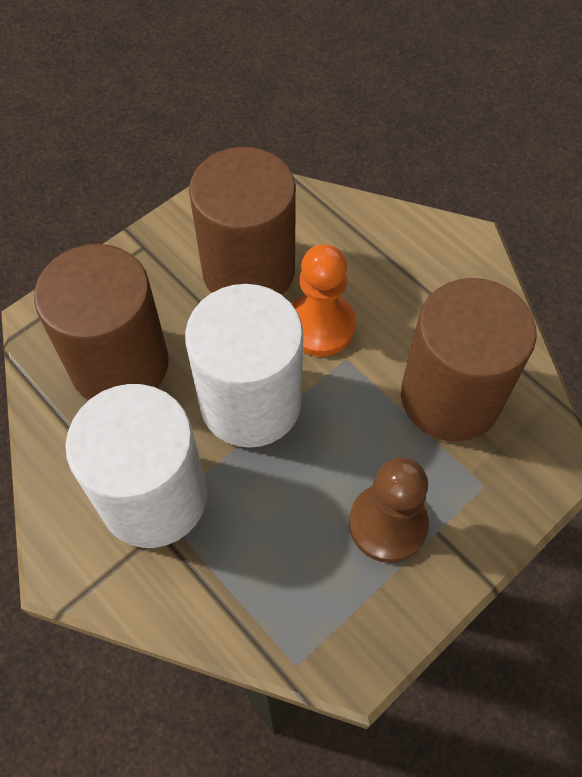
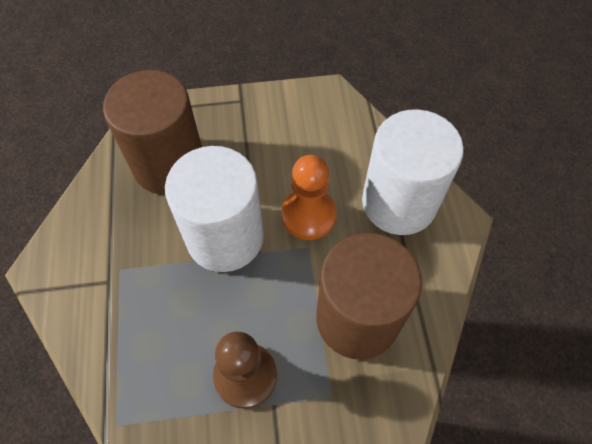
camera: 35 degrees right, 0 degrees up
white cylinder [65,384,207,548] -> white cylinder moved to [362,109,464,235]
brown cylinder [189,147,296,295] -> none

